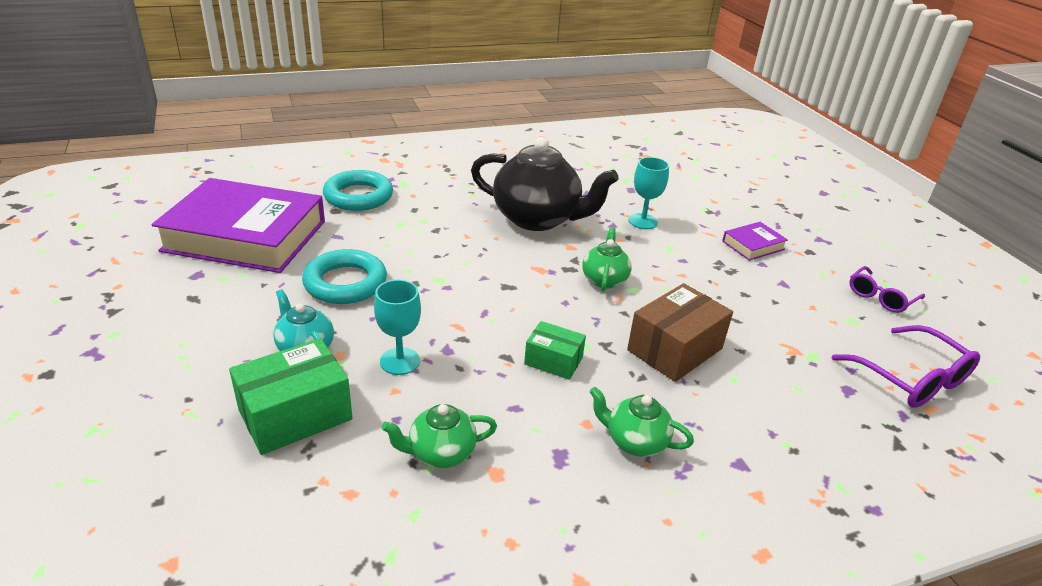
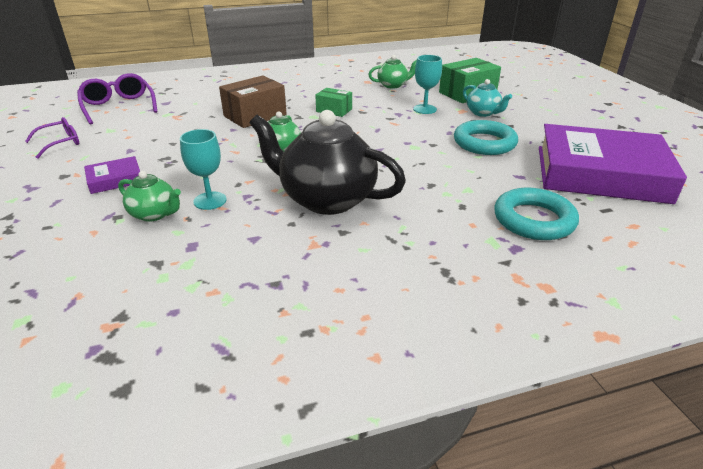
camera: 175 degrees left, 0 degrees up
green teapot [589,387,694,457] -> green teapot moved to [118,171,181,222]

